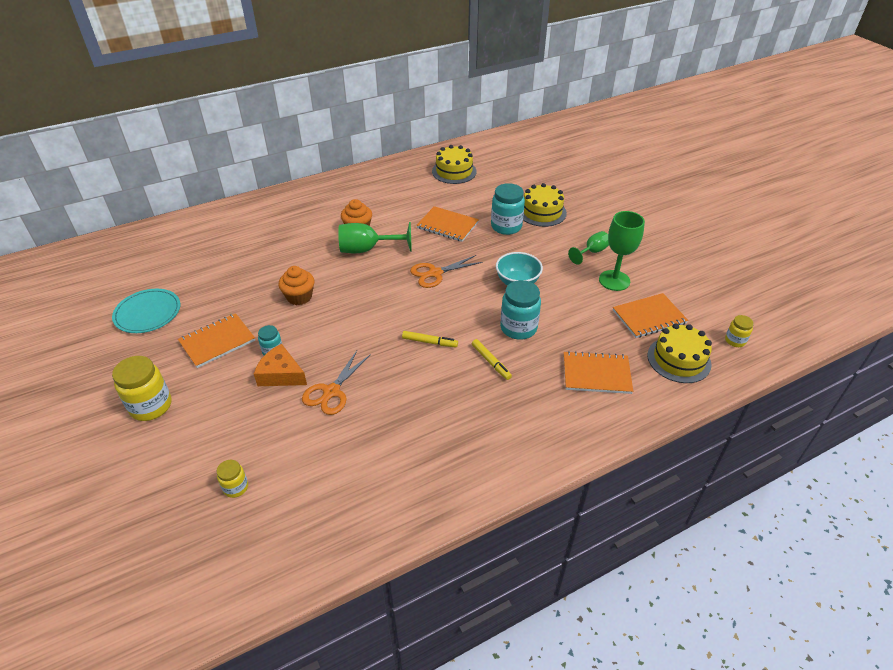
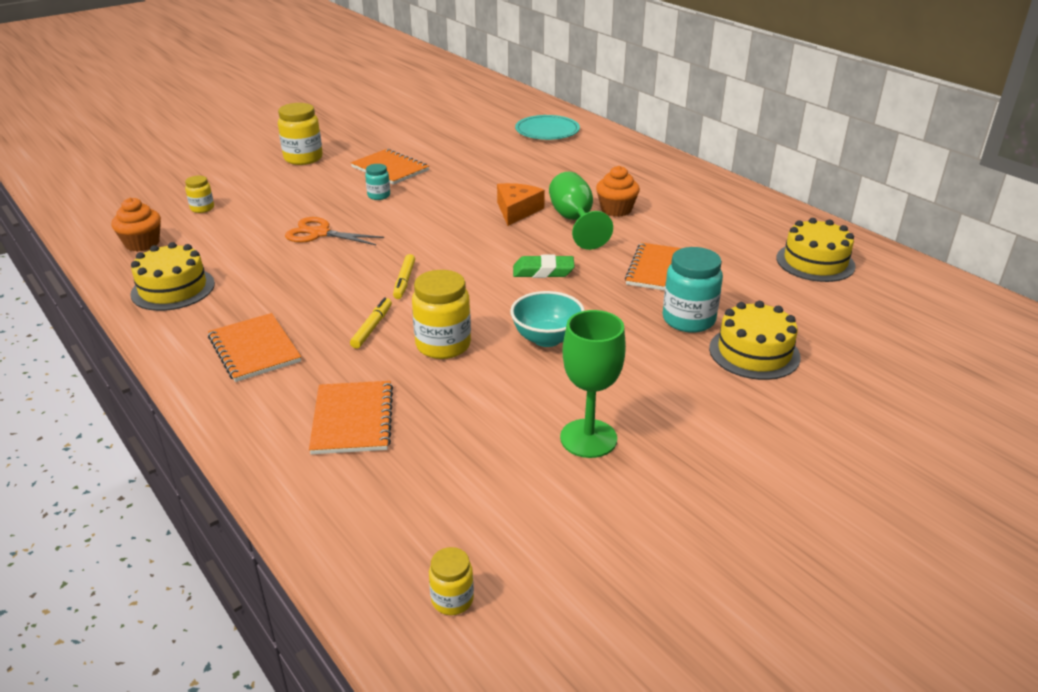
camera: 80 degrees right, 10 degrees down
turquoise plate [112,289,180,333] -> turquoise plate moved to [515,115,580,140]
orange cheese [254,344,307,386] -> orange cheese moved to [497,183,545,226]
orange cupcake [278,266,314,305] -> orange cupcake moved to [111,197,161,252]
orange scissors [410,255,483,288] -> green eraser [513,255,575,278]
yellow marker [472,339,512,380] -> yellow marker turned 150 degrees clockwise [350,298,392,349]
turquoise jar [500,280,541,340] -> yellow jar [412,270,471,359]
green goblet [568,231,609,265] -> none
orange notebook [613,293,688,338] -> orange notebook moved to [208,313,301,382]
yellow cake [647,324,712,383] -> yellow cake moved to [130,242,215,311]

